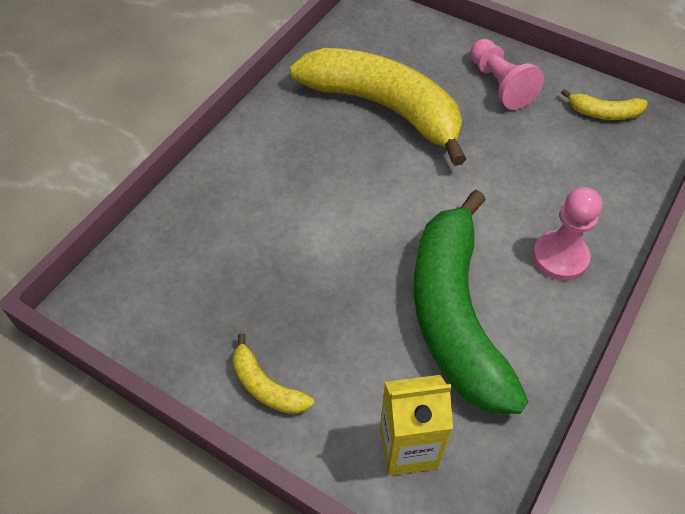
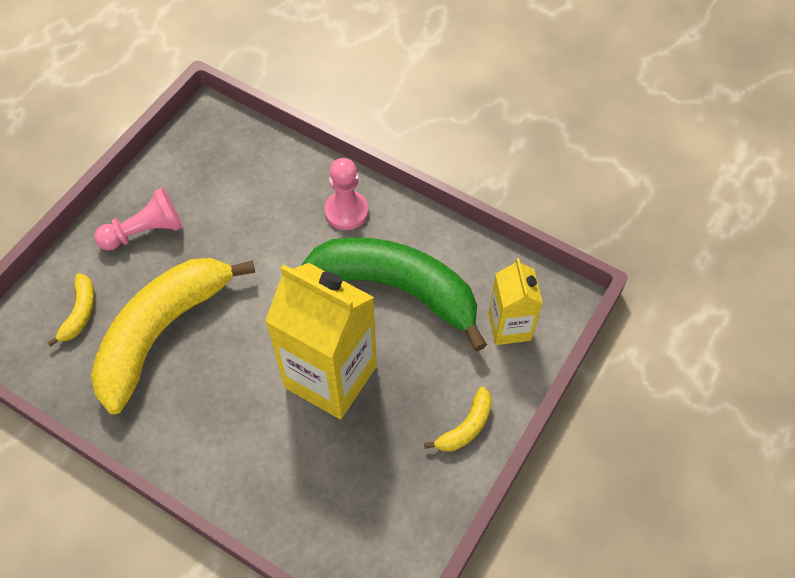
camera: 90 degrees left, 5 degrees up
green banana [414,190,529,414] -> green banana turned 150 degrees counterclockwise [301,237,487,352]
yellow banana [561,89,648,120] -> yellow banana moved to [47,273,95,347]
none -> yellow carton [265,263,377,419]

